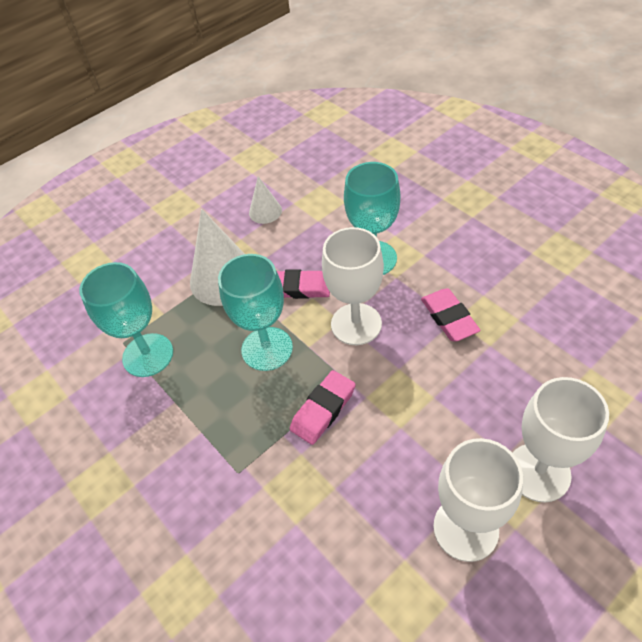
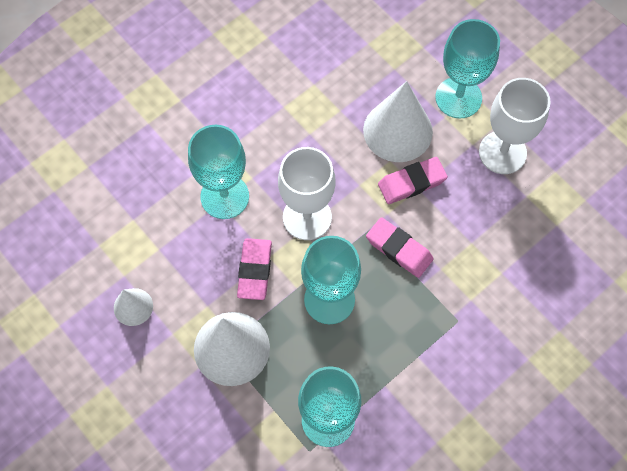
camera: 95 degrees left, 15 degrees up
pink eraser [421,288,481,341] -> pink eraser moved to [378,157,448,204]
white goblet [513,377,609,503] -> turquoise goblet [435,19,500,119]
none -> white cone [363,81,433,162]

